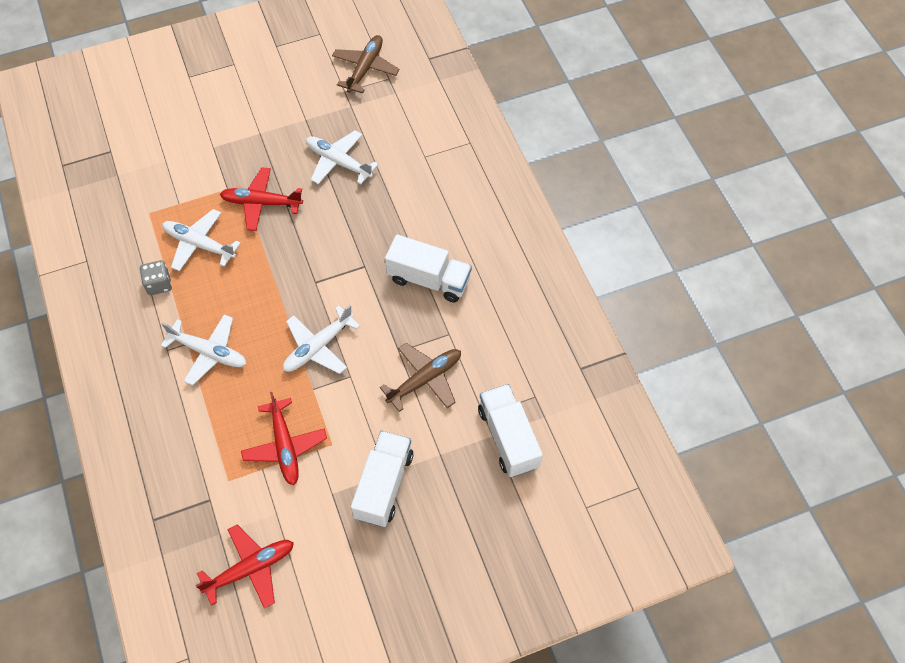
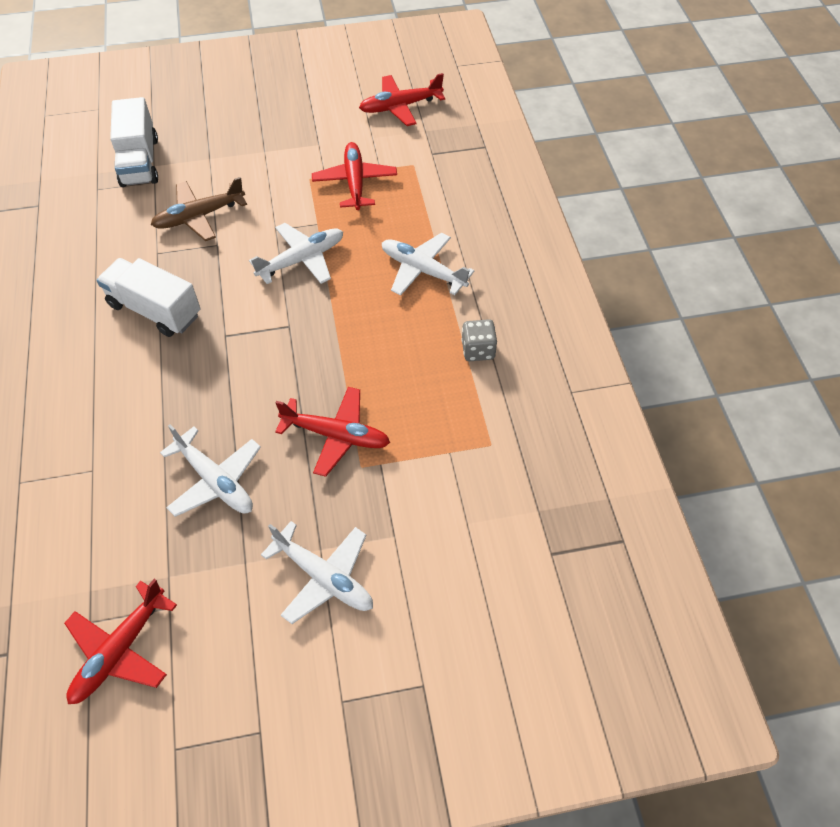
camera: 170 degrees left, 5 degrees down
white plane [162,209,241,271] -> white plane moved to [261,521,373,624]
brown plane [332,35,399,93] -> red plane [64,579,177,704]
white truck [351,431,413,527] -> none

